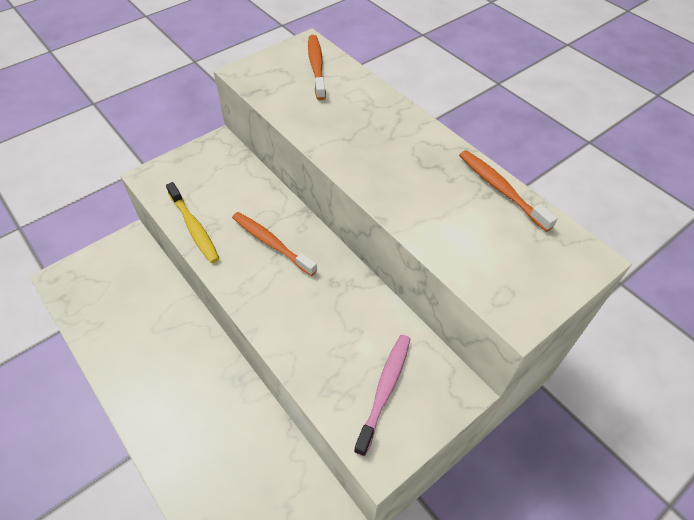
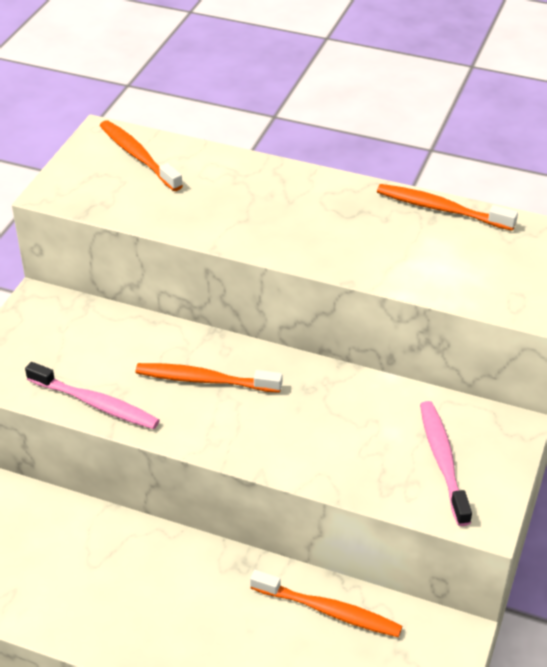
camera: 30 degrees left, 10 degrees down
yellow toothbrush [166,182,219,263] -> pink toothbrush [25,362,160,429]
none -> orange toothbrush [250,570,402,637]

